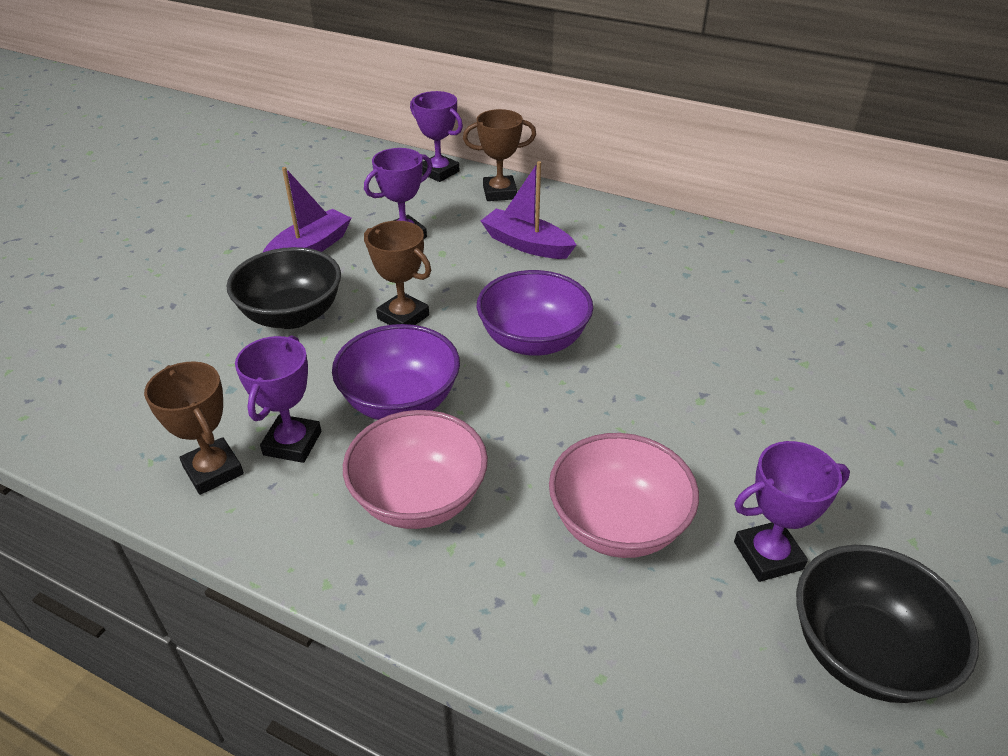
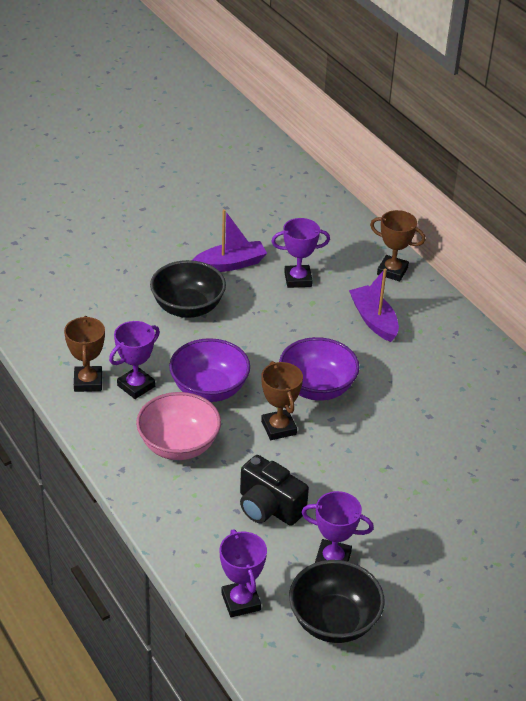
camera: 30 degrees right, 0 degrees up
brown trophy [364,221,431,325] -> brown trophy moved to [261,361,303,440]
purple trophy [410,91,463,182] -> purple trophy moved to [220,529,267,617]
pink bowl [549,433,699,558] -> black camera [240,455,309,526]

